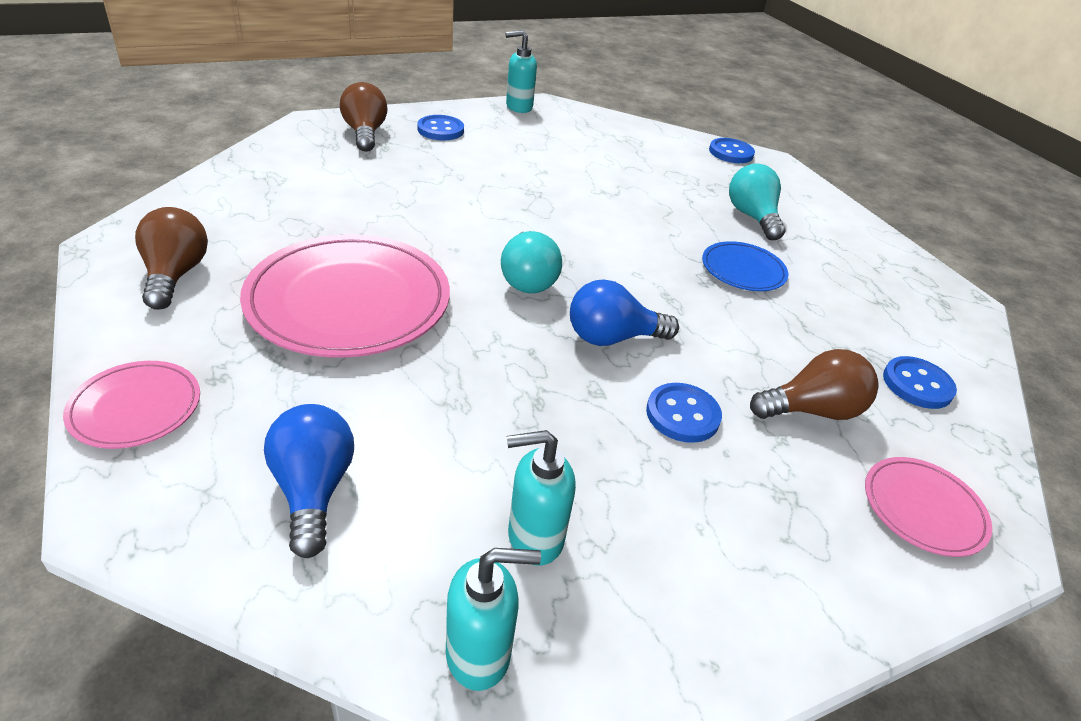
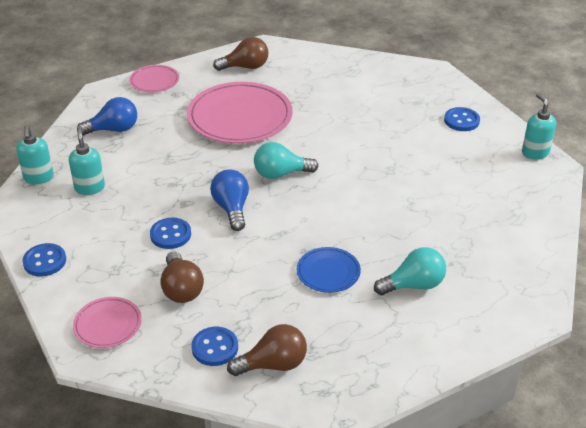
camera: 90 degrees right, 0 degrees up
brown light bulb [340,82,388,152] -> brown light bulb moved to [227,324,307,376]
blue button [709,138,755,163] -> blue button moved to [22,243,66,277]

